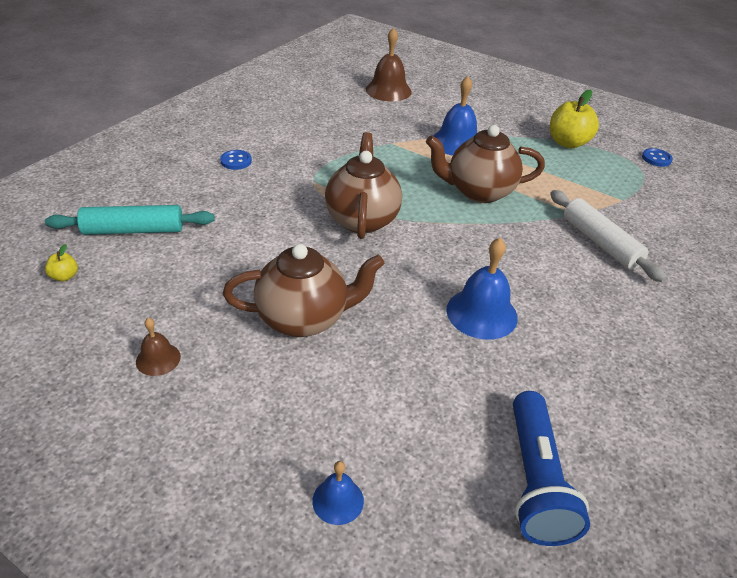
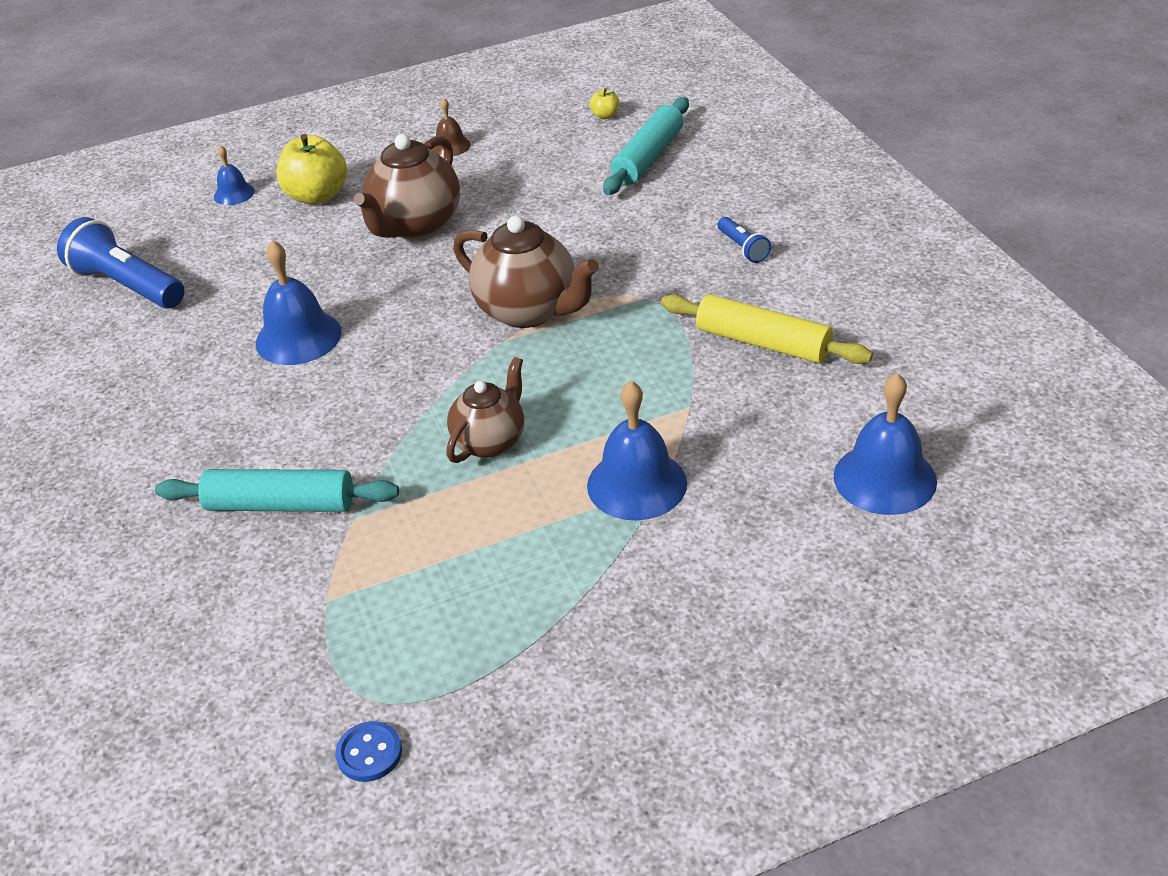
camera: 130 degrees right, 0 degrees up
blue button [220,150,252,170] -> blue flashlight [718,217,771,263]
brown bell [366,28,412,102] -> blue bell [834,373,937,515]
brown teapot [426,125,545,203] -> brown teapot [446,357,524,463], size x0.65
yellow apple [550,89,599,148] -> yellow apple moved to [276,134,347,204]
white rolling pin [550,190,667,282] -> turquoise rolling pin [155,469,399,512]
none -> yellow rolling pin [661,294,873,364]

